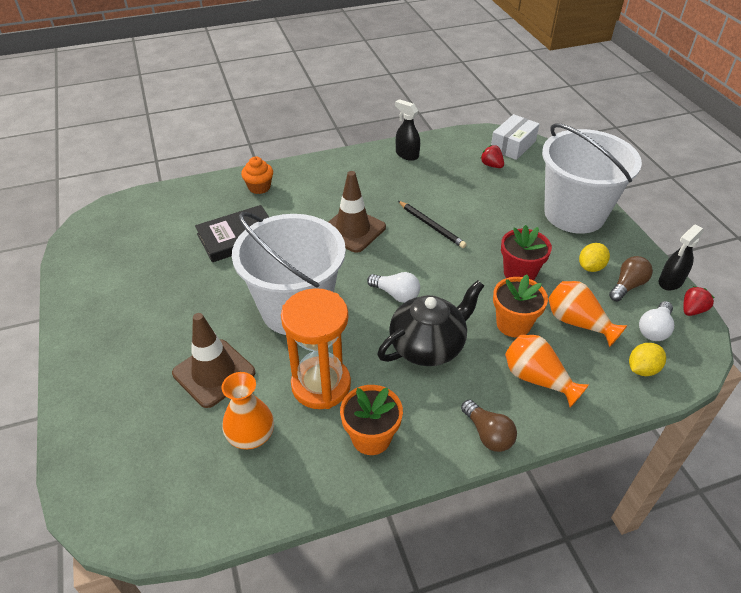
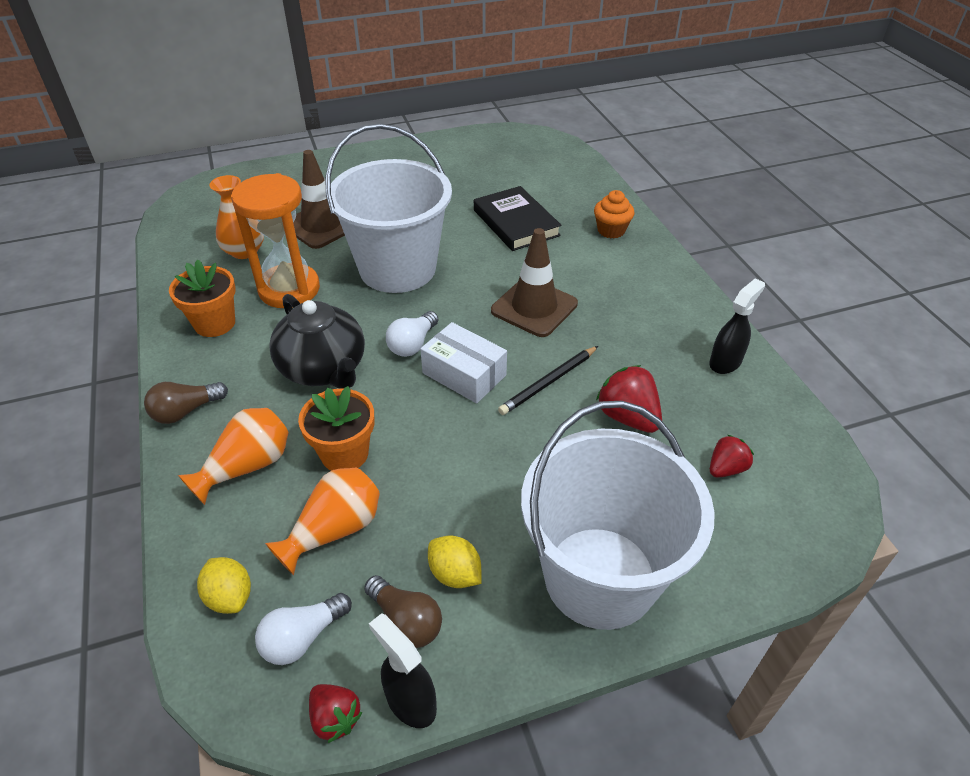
camera: 90 degrees right, 0 degrees up
white box [491,114,539,160] -> white box moved to [420,322,507,403]
red flower pot [501,225,552,281] -> none
white light bulb [639,301,674,341] -> white light bulb turned 75 degrees counterclockwise [255,593,352,665]
none -> red strawberry [596,365,662,433]

